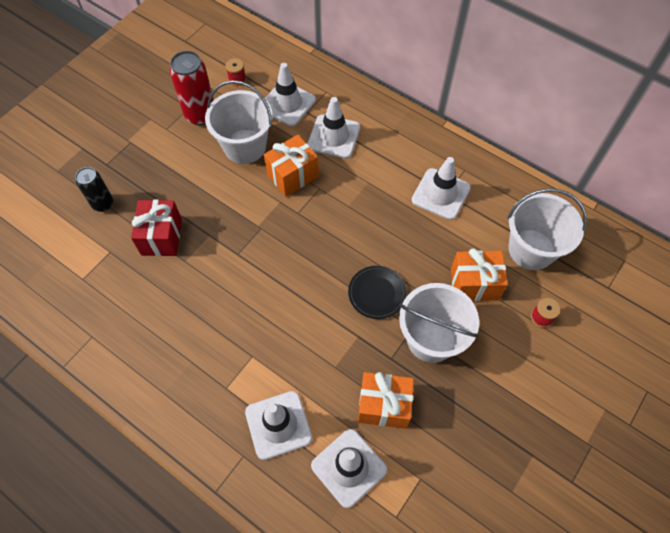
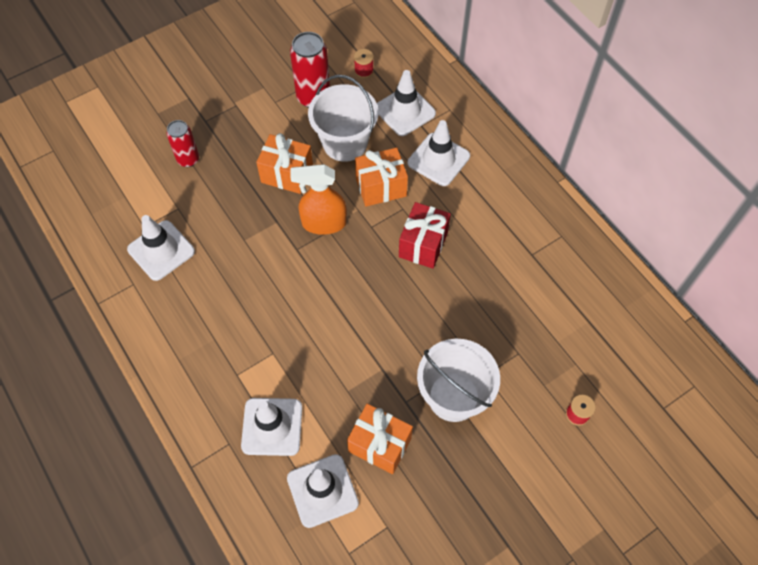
camera: 20 degrees right, 0 degrees up
black can [75,167,113,212] -> red can [167,120,199,167]
red gift [131,200,182,256] -> red gift moved to [399,202,451,269]
black plate [348,266,407,319] -> none
white traffic cone [412,157,471,220] -> white traffic cone moved to [127,215,195,281]
orange gift [451,248,508,301] -> orange gift moved to [256,133,313,194]
white bucket [507,188,587,270] -> none
none -> orange spray bottle [290,164,347,235]

